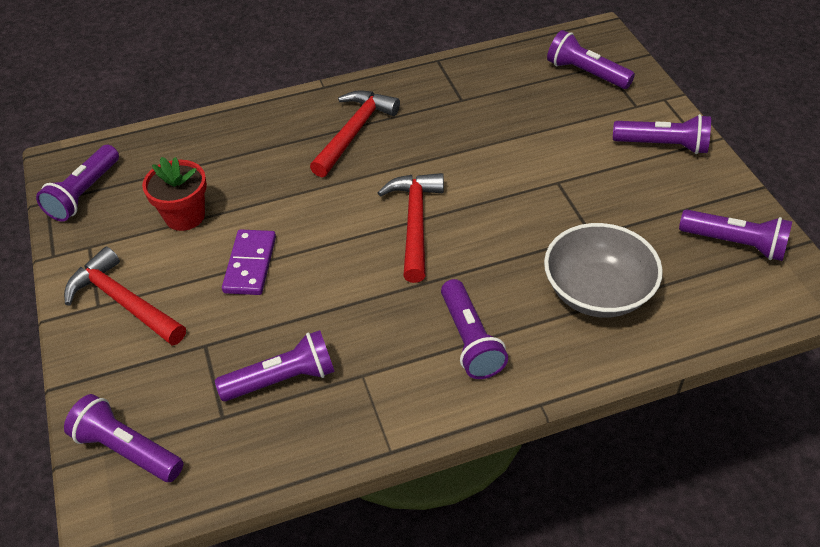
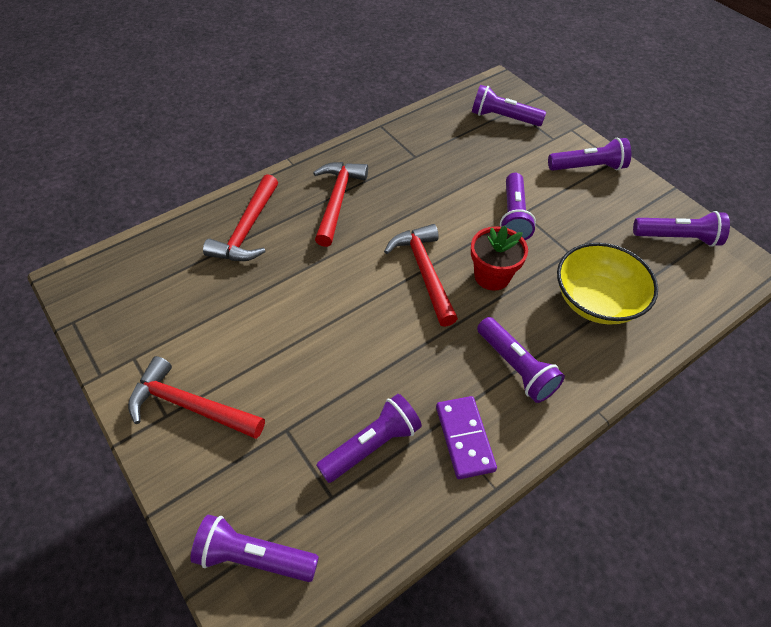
camera: 20 degrees left, 5 degrees up
purple flashlight [36,145,119,222] -> purple flashlight moved to [500,173,536,240]
red flower pot [142,157,207,231] -> red flower pot moved to [471,225,528,291]
purple domino [222,229,276,295] -> purple domino moved to [436,396,497,479]
grey bowl [544,223,663,318] -> yellow bowl [557,243,658,325]
none -> red hammer [203,174,278,261]

